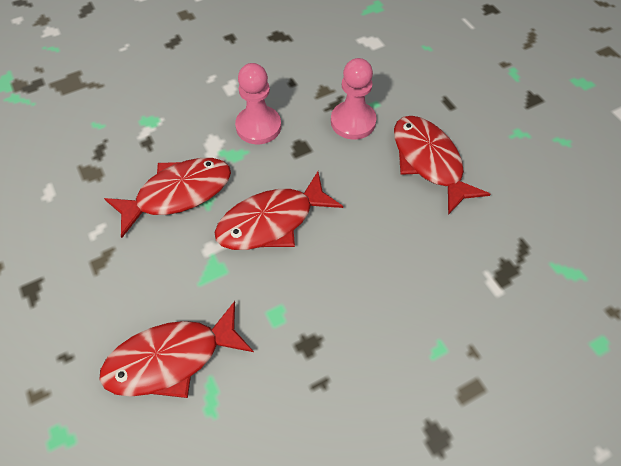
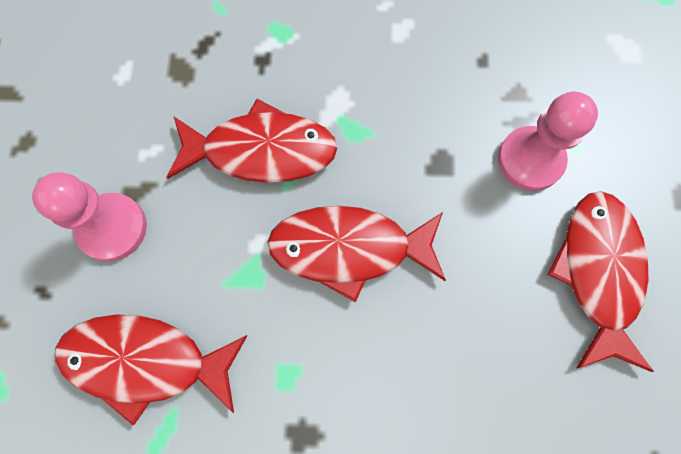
camera: 30 degrees right, 15 degrees up
pink pawn [235,63,281,144] -> pink pawn moved to [32,172,147,261]

